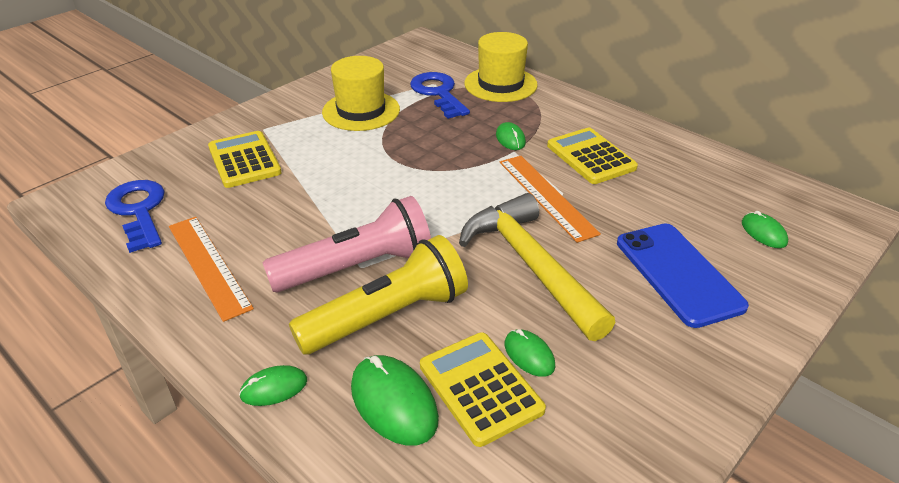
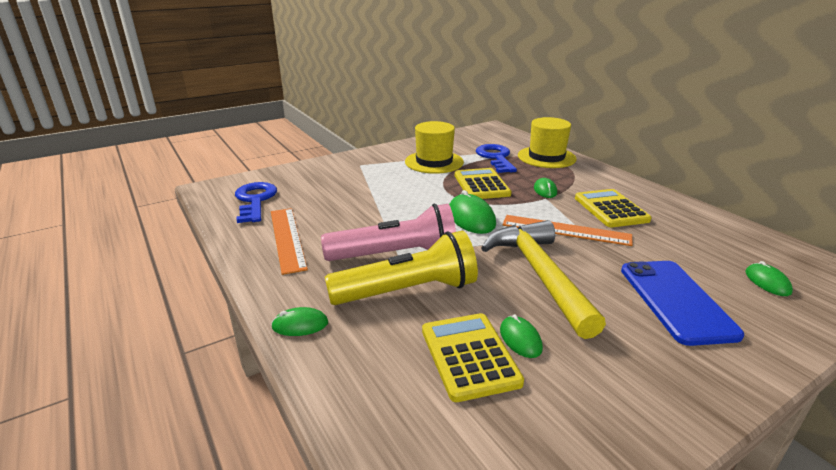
camera: 15 degrees right, 10 degrees down
yellow calculator [208,131,282,188] -> yellow calculator moved to [455,168,512,199]
green mouse [351,355,439,446] -> green mouse moved to [449,190,496,234]
orange ruler [500,156,601,243] -> orange ruler turned 60 degrees counterclockwise [502,215,633,246]

